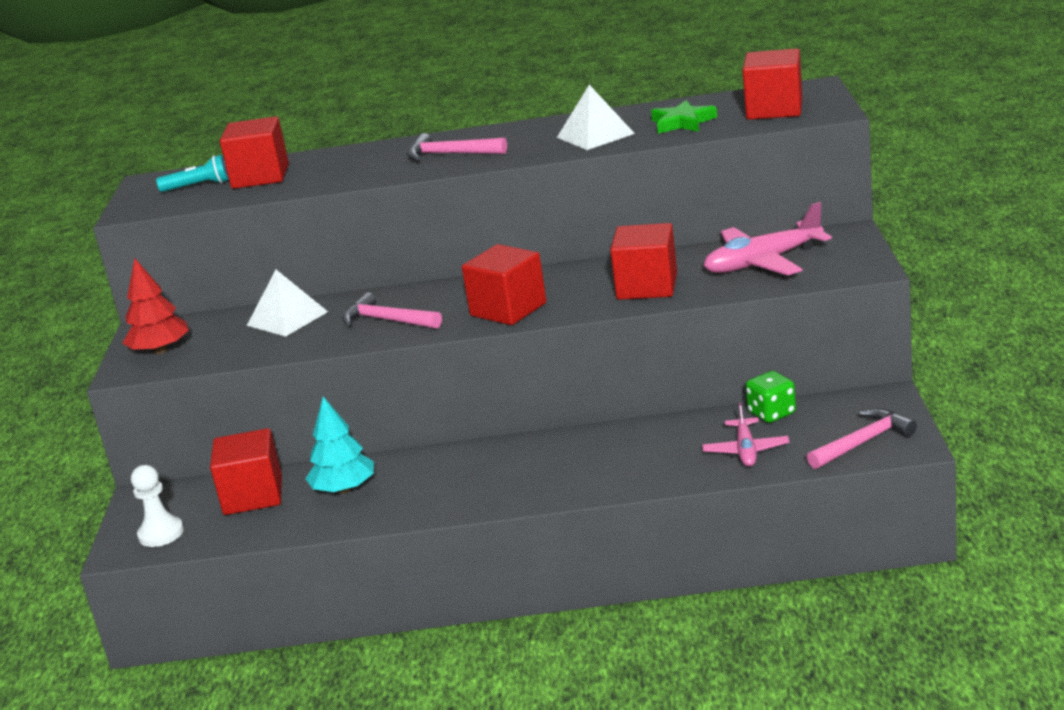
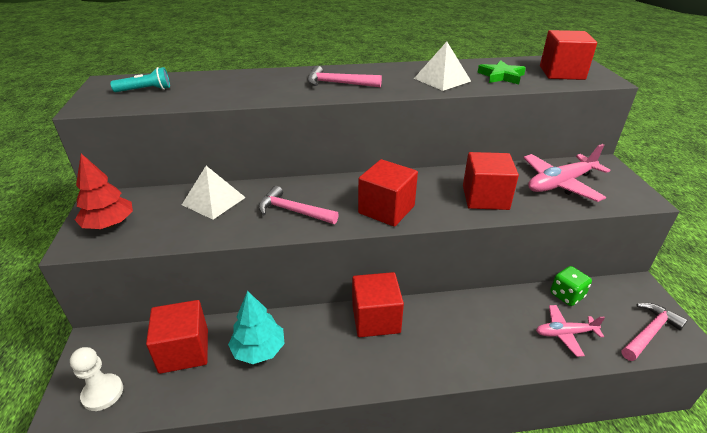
camera: 10 degrees left, 10 degrees up
red cube [220,116,289,189] -> red cube moved to [352,272,404,337]
pink plane [702,403,790,467] -> pink plane turned 90 degrees clockwise [536,305,605,357]

